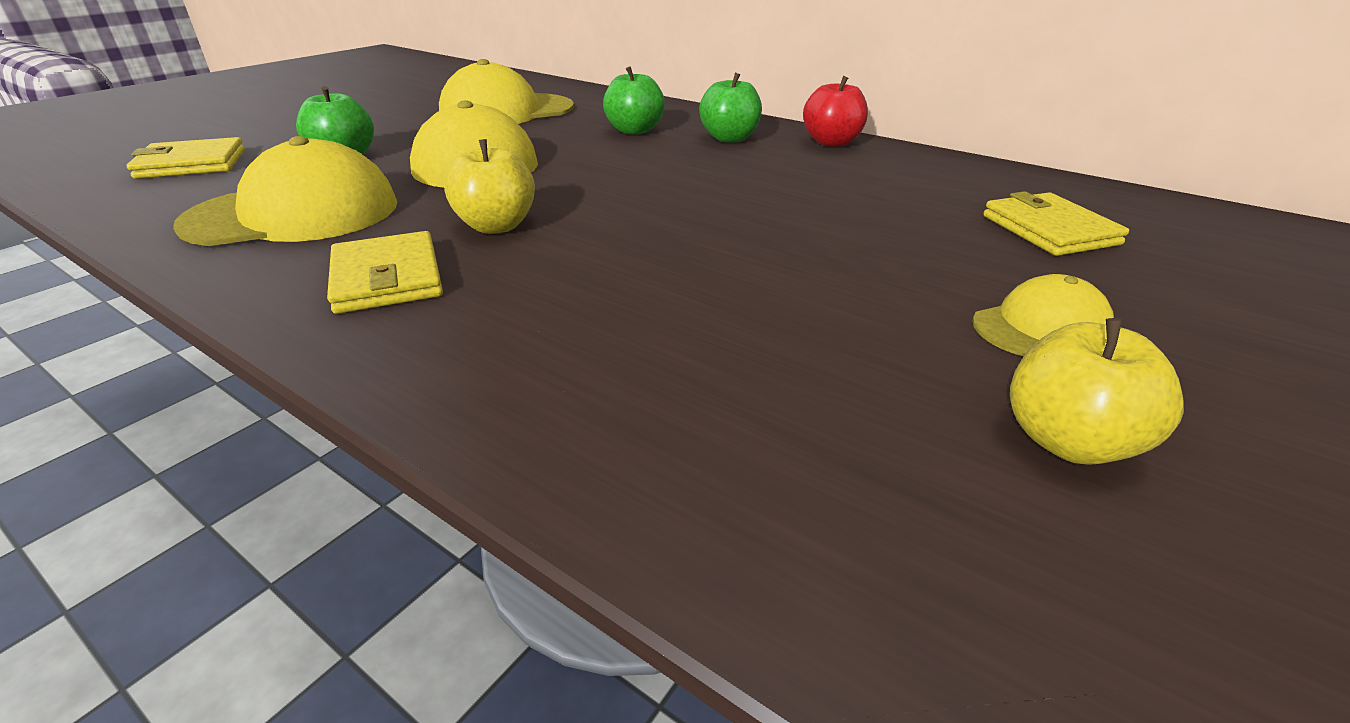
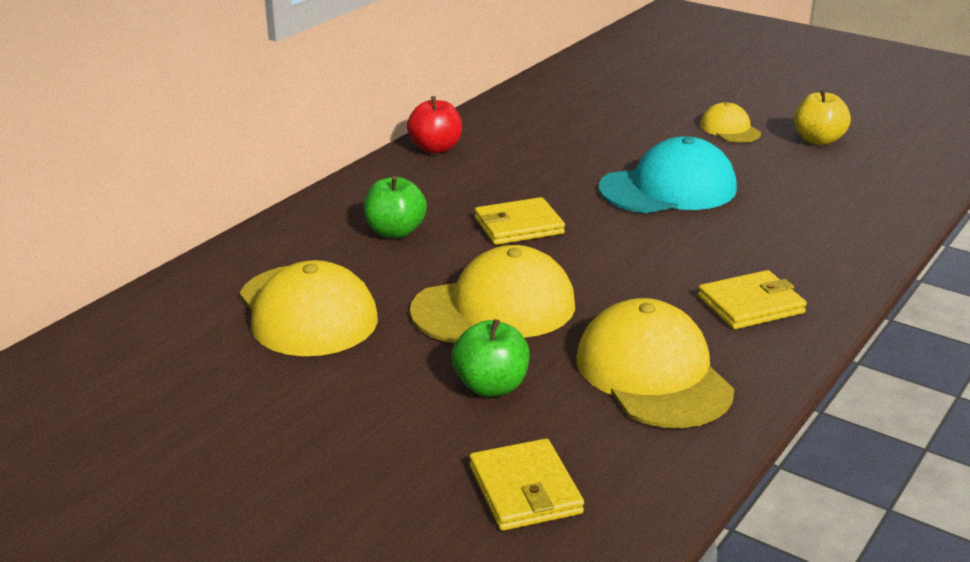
camera: 90 degrees left, 5 degrees down
yellow apple [444,139,535,234] -> none
green apple [699,72,762,143] -> none
yellow wallet [983,191,1129,256] -> yellow wallet moved to [475,197,565,245]
none -> turquoise cap [599,136,737,213]

